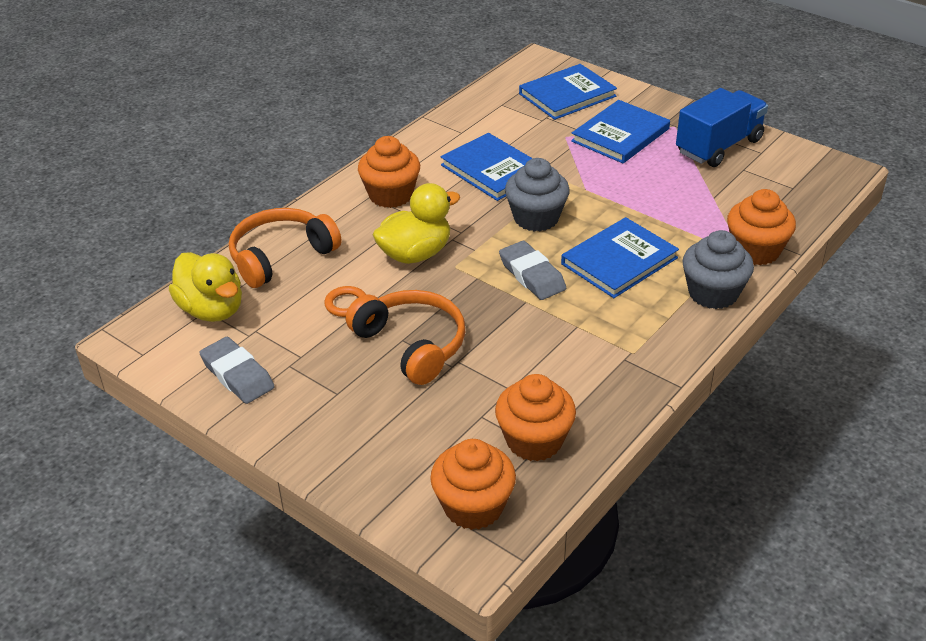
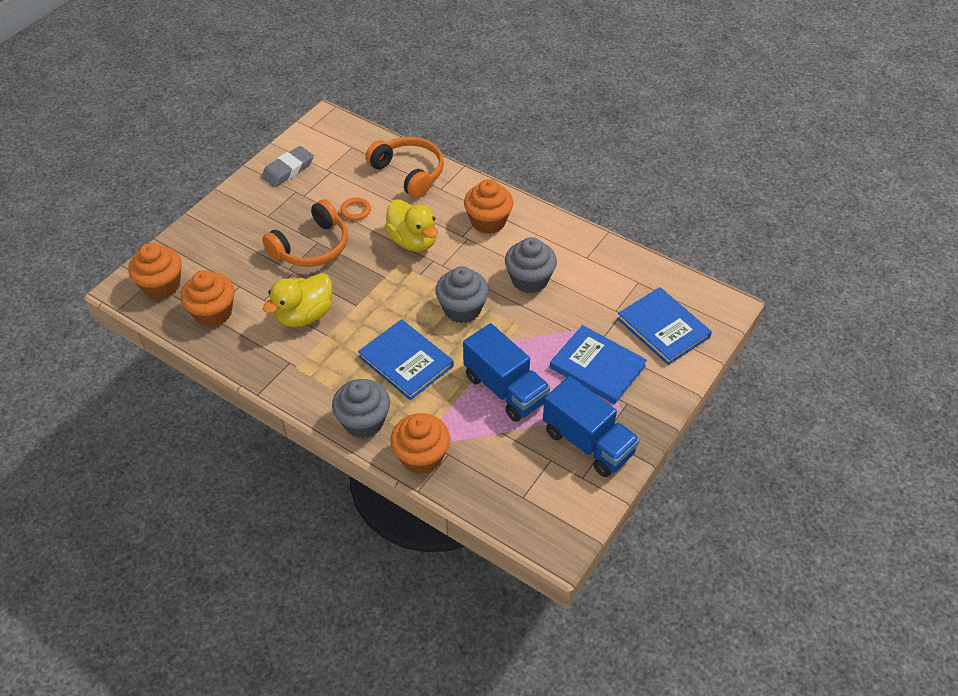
camera: 85 degrees right, 10 degrees up
yellow duck [169,252,242,322] -> yellow duck moved to [263,273,332,327]
blue book [441,133,533,201] -> grey cupcake [505,237,557,293]
grey eraser [499,241,566,300] -> none
none -> blue truck [463,323,550,422]

